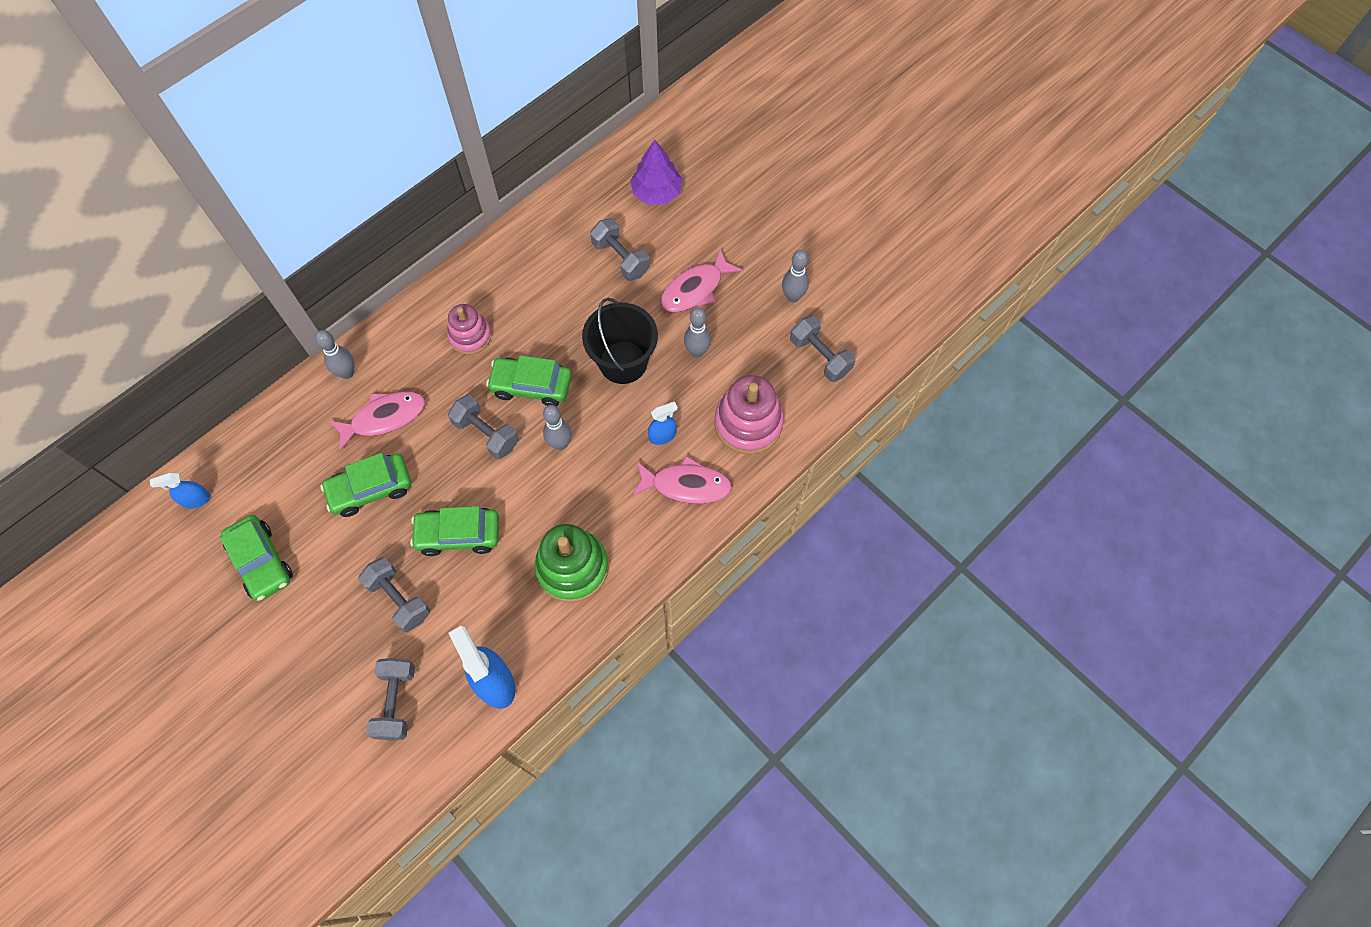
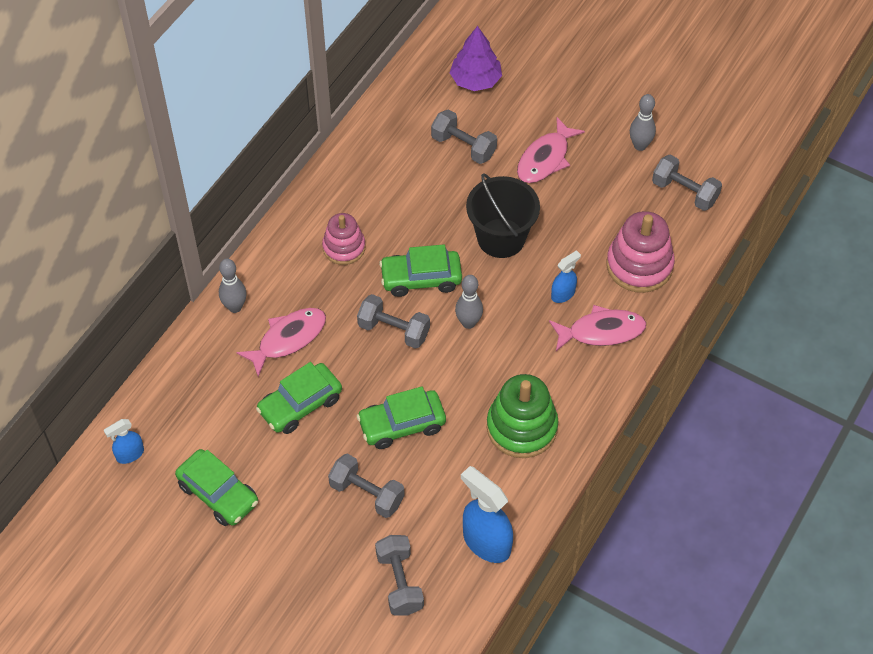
camera: 15 degrees left, 10 degrees down
grey bowling pin [684,307,711,357] -> none

